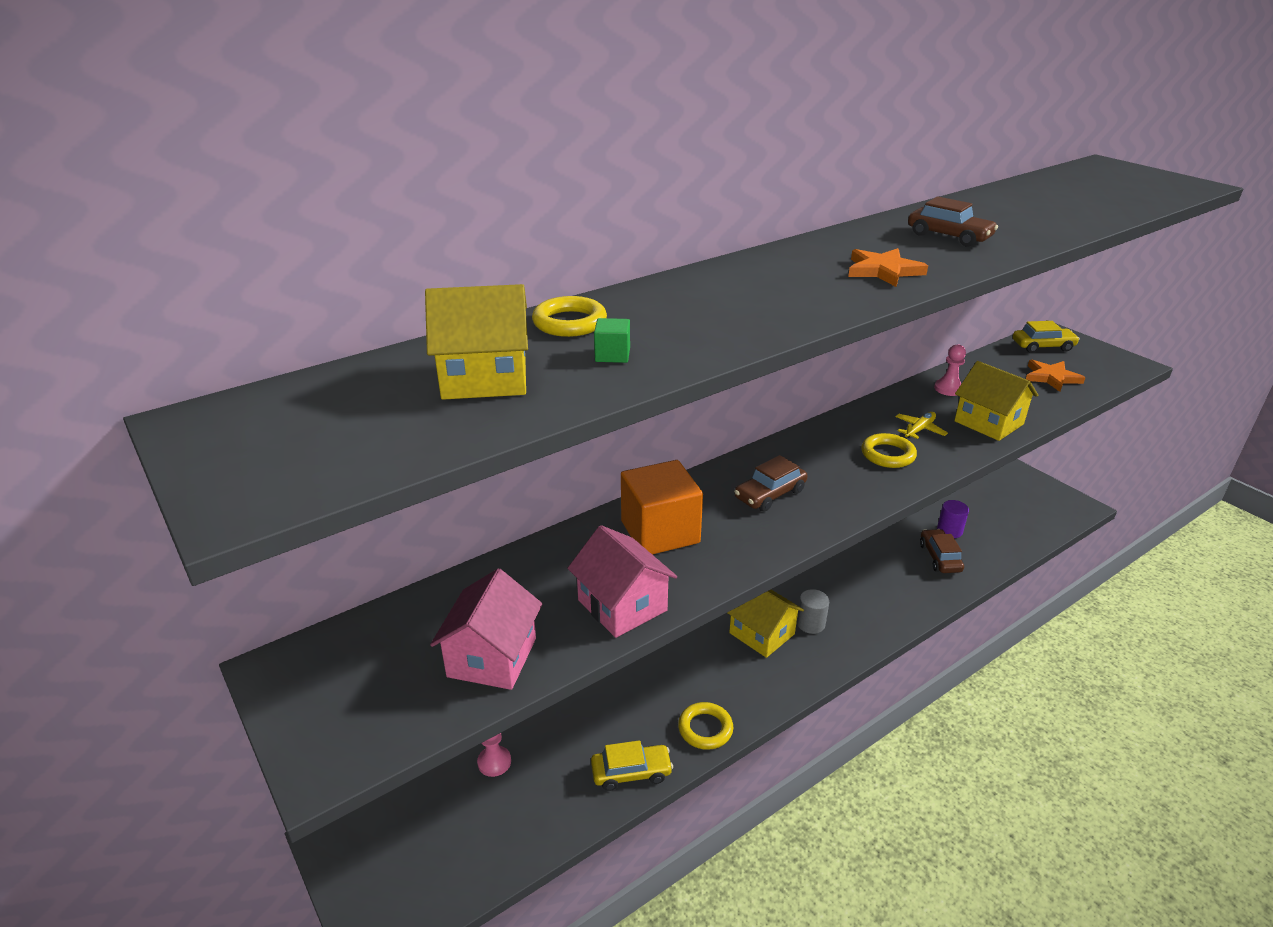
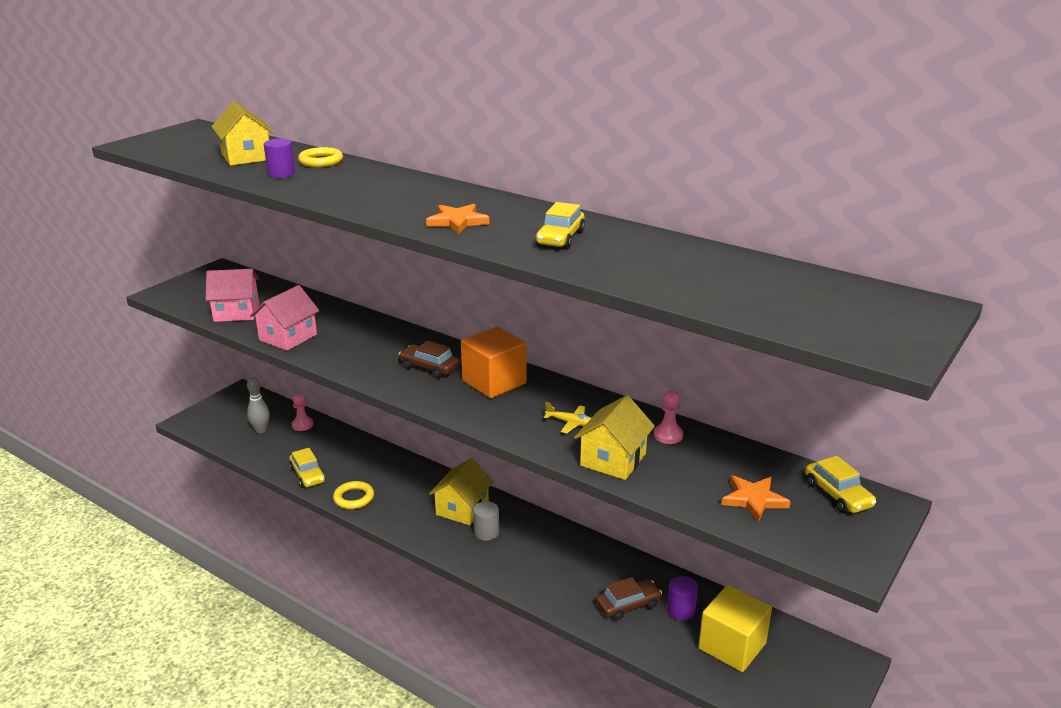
camera: 70 degrees right, 5 degrees down
green cube [594,318,630,363] -> purple cylinder [264,139,295,178]
orange cube [621,460,703,554] -> orange cube moved to [461,327,527,398]
yellow ring [861,433,917,468] -> none
brown car [908,196,998,246] -> yellow car [536,202,585,249]
none -> grey bowling pin [247,377,269,433]
none -> yellow cube [698,585,772,672]

